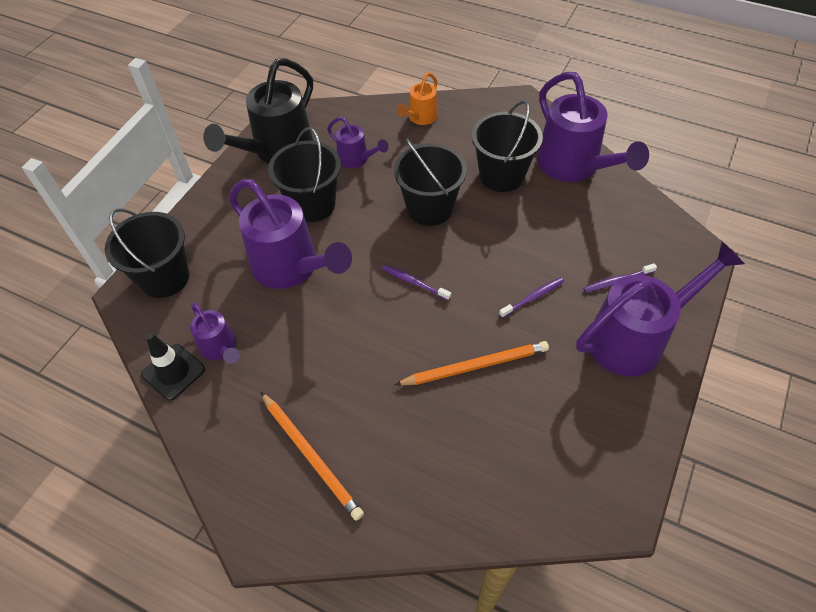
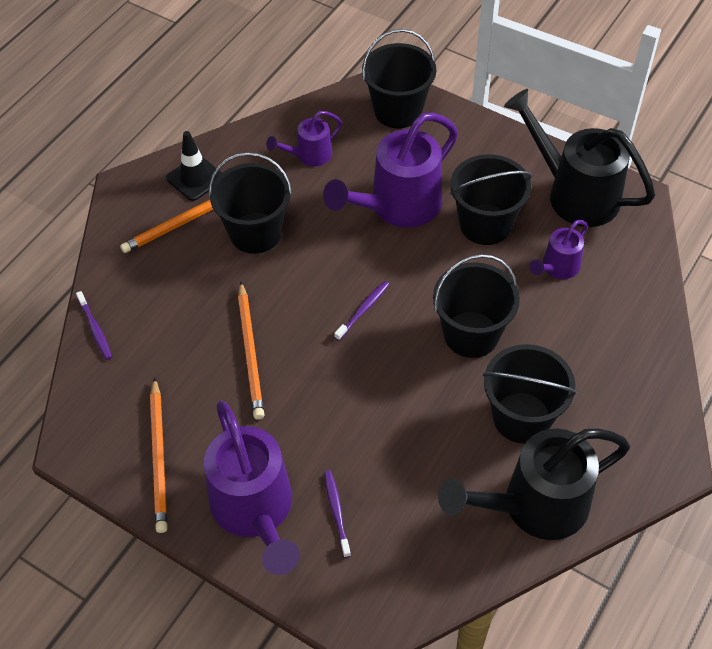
camera: 95 degrees right, 0 degrees up
black traffic cone [141,333,205,401] -> black traffic cone moved to [166,131,222,201]
orange watering can [397,72,438,125] -> none
purple toothbrush [499,277,564,318] -> purple toothbrush moved to [76,291,112,360]
purple watering can [537,72,649,182] -> black watering can [438,428,630,540]
none -> orange pencil [150,377,168,533]
none -> black bucket [209,152,292,254]

